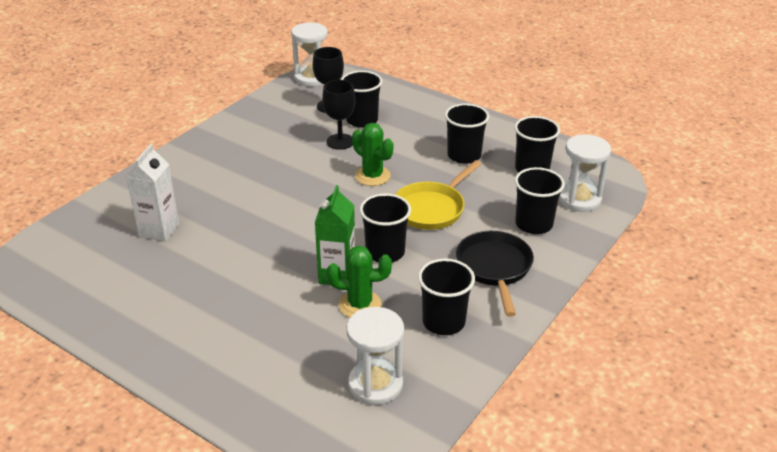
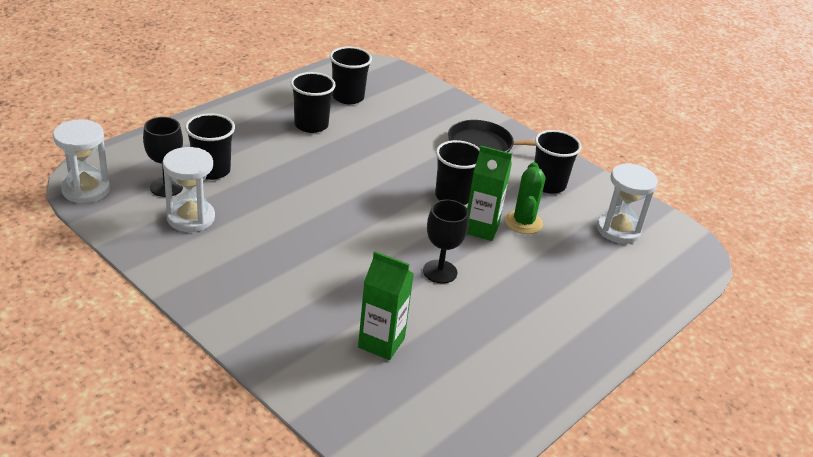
camera: 85 degrees left, 0 degrees up
white carton [126,144,179,242] -> green carton [358,252,414,360]
black goblet [322,80,356,150] -> black goblet moved to [423,200,469,284]
green cactus [352,123,394,186] -> none
yellow pan [395,160,481,230] -> none
black cup [515,167,565,234] -> none
white hourglass [559,134,611,212] -> white hourglass moved to [163,147,215,232]

